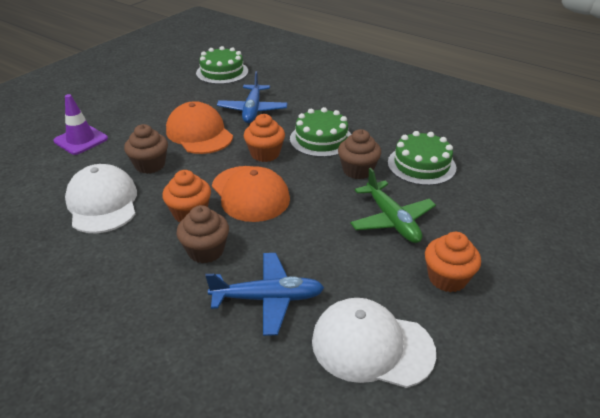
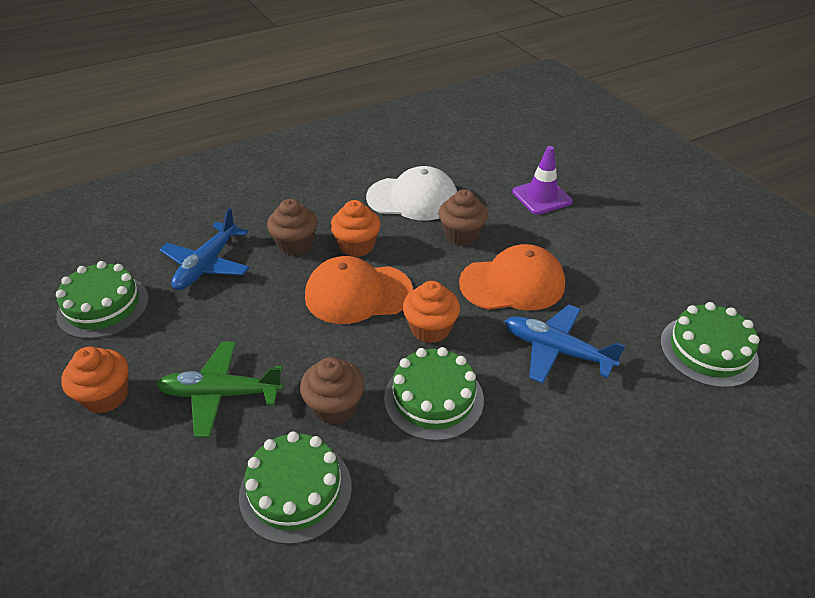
camera: 115 degrees right, 5 degrees up
white cap [312,298,436,388] -> green cake [56,261,149,339]

